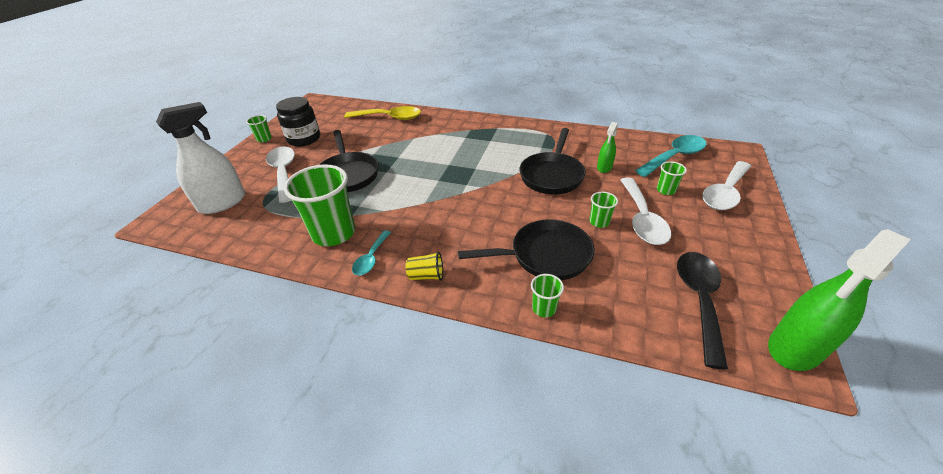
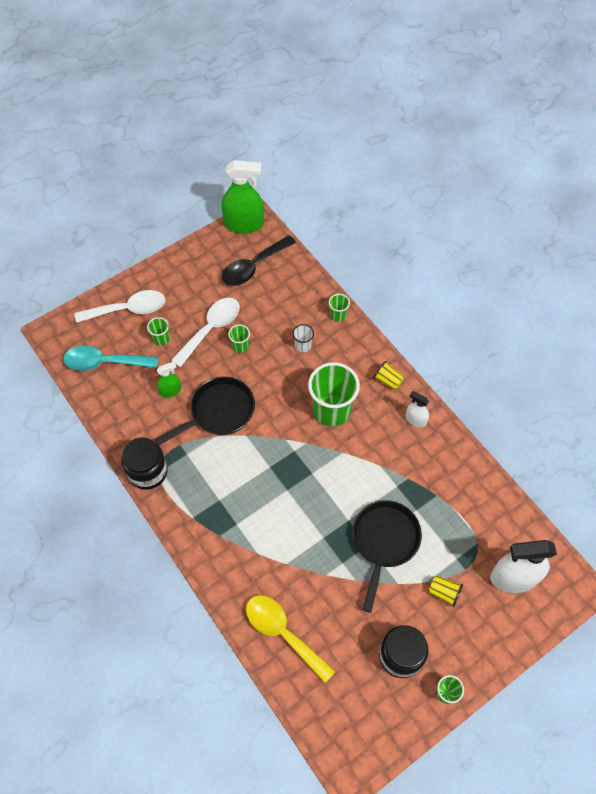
camera: 145 degrees left, 20 degrees up
white spoon [266,146,295,203] -> yellow cup [429,576,463,607]
green cup [284,164,355,246] -> green cup moved to [308,362,360,426]
turquoise spoon [352,230,391,275] -> white spray bottle [405,391,429,427]
black pan [458,219,595,280] -> white cup [292,324,314,352]
none -> black jar [122,437,168,490]

